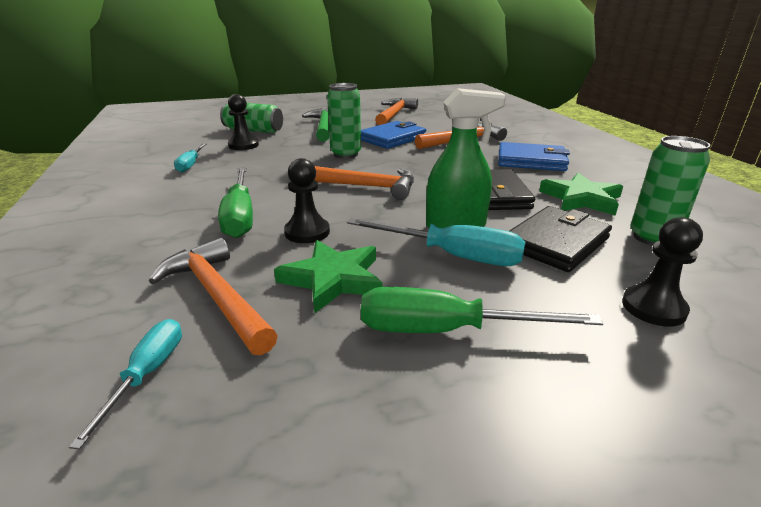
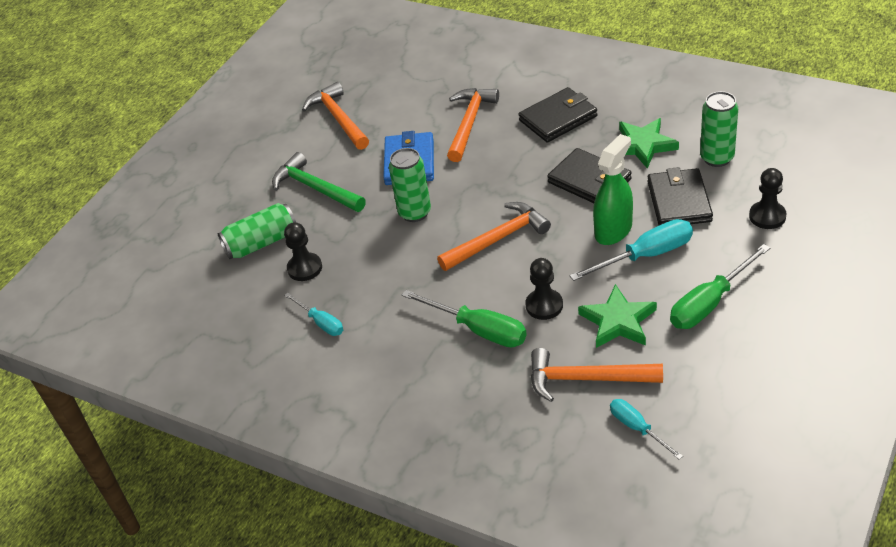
camera: 40 degrees left, 15 degrees up
blue wallet [498,142,570,171] -> black wallet [519,87,597,142]

